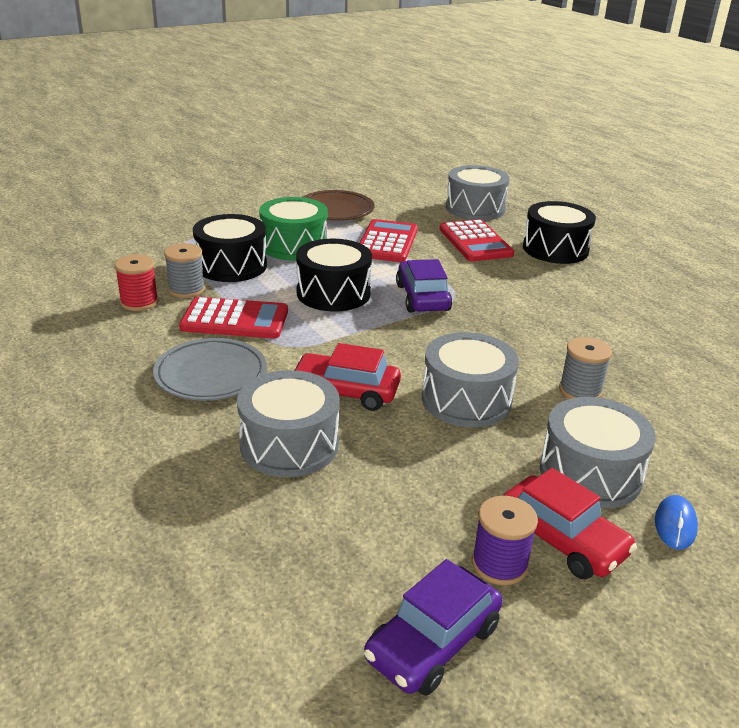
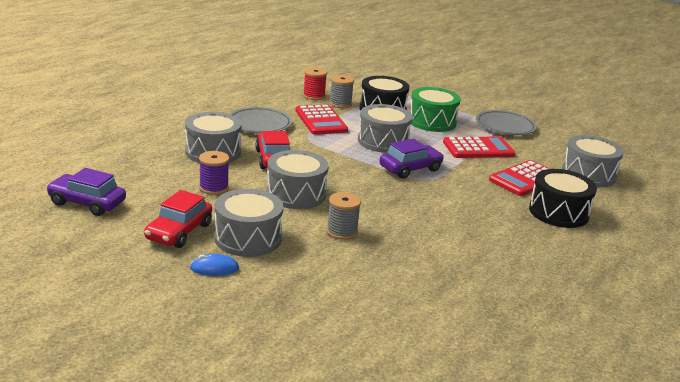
camera: 65 degrees right, 5 degrees down
black drum [296,238,372,312] -> grey drum [358,104,413,153]
brown plate [303,190,375,221] -> grey plate [476,110,537,135]
purple spool [472,496,538,585] -> purple spool moved to [199,151,229,195]

